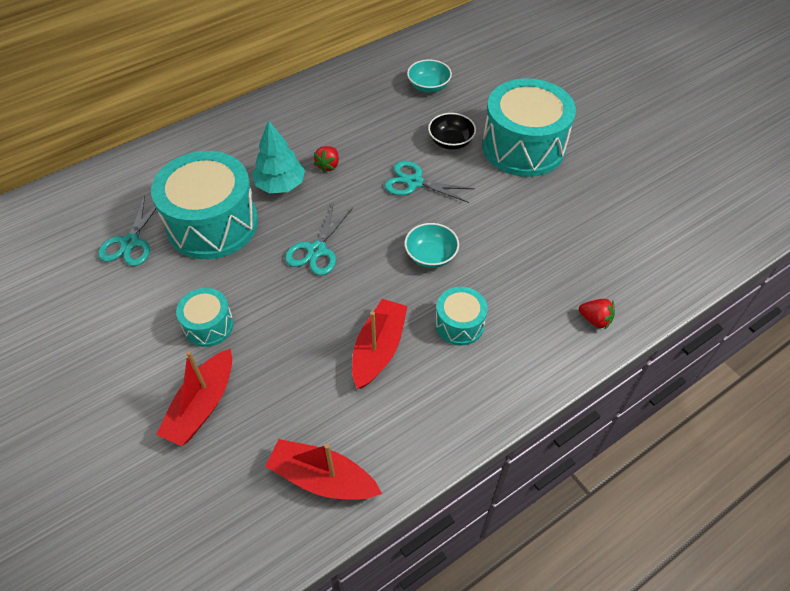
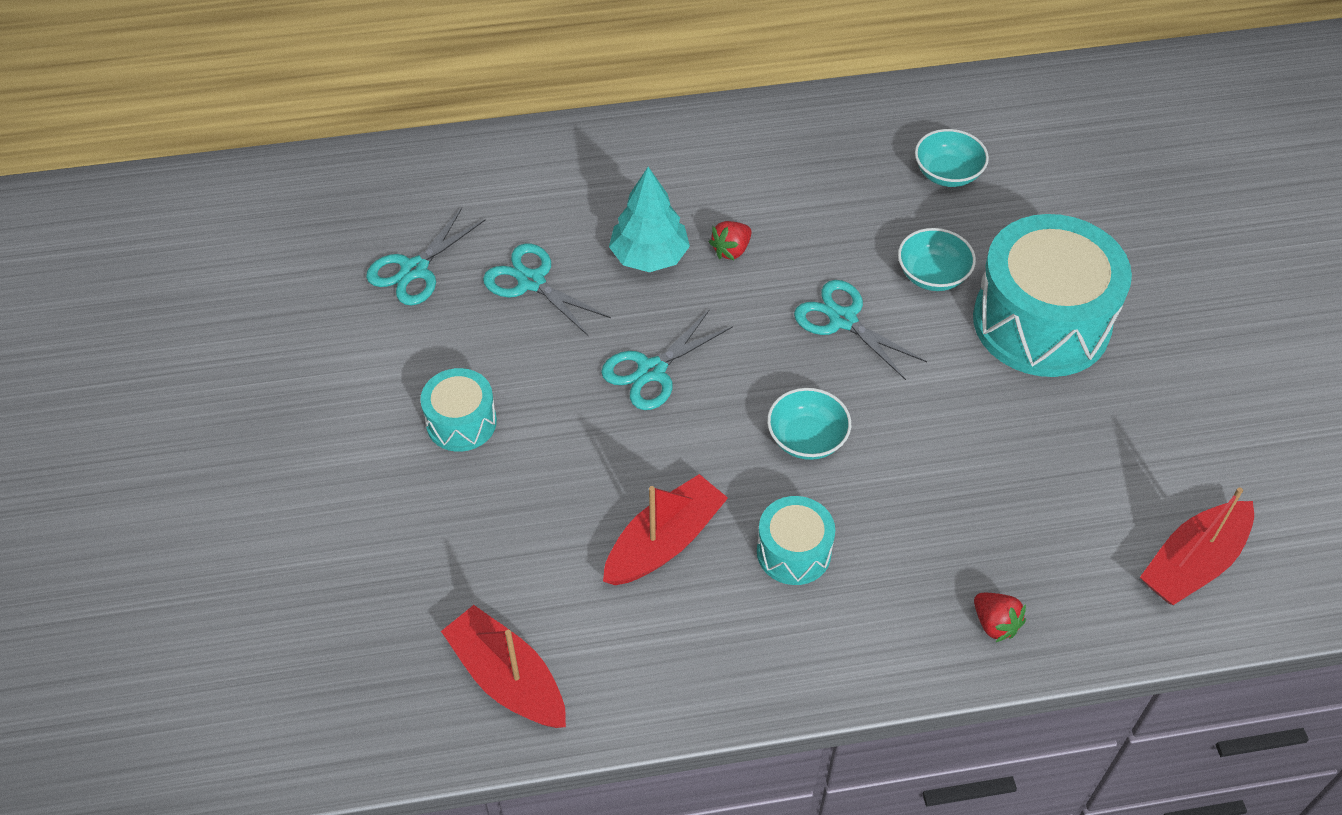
camera: 25 degrees right, 0 degrees up
turquoise drum [151,151,258,259] -> turquoise scissors [483,243,611,336]
red boat [156,349,232,446] -> red boat moved to [1140,487,1254,605]
black bowl [428,113,476,150] -> turquoise bowl [898,228,976,291]

